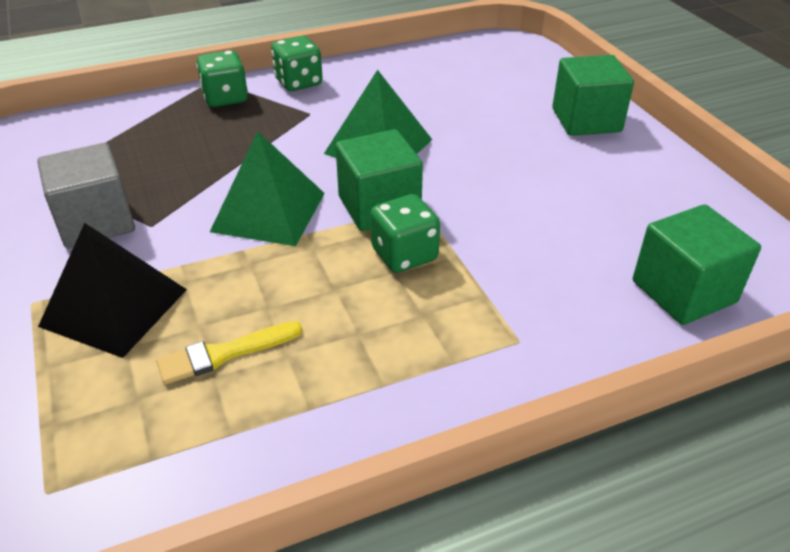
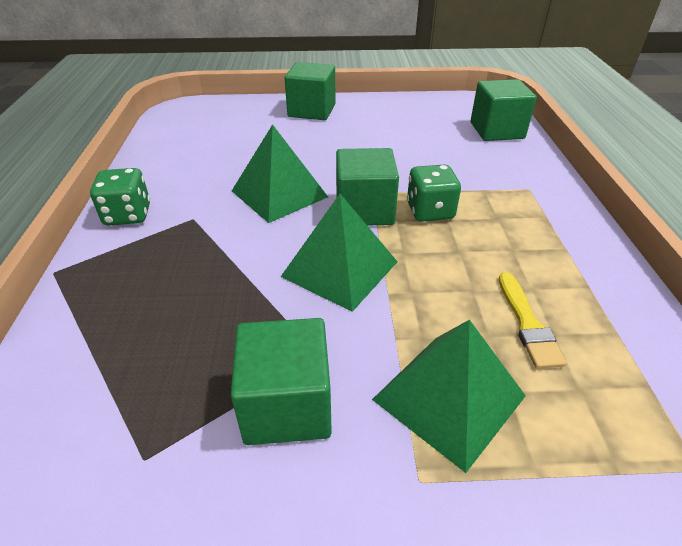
camera: 70 degrees left, 0 degrees up
grey cube [37,143,135,248] -> green cube [230,318,332,445]
black pyramid [38,223,187,358] -> green pyramid [372,320,526,473]
green dice [196,50,248,107] -> none

